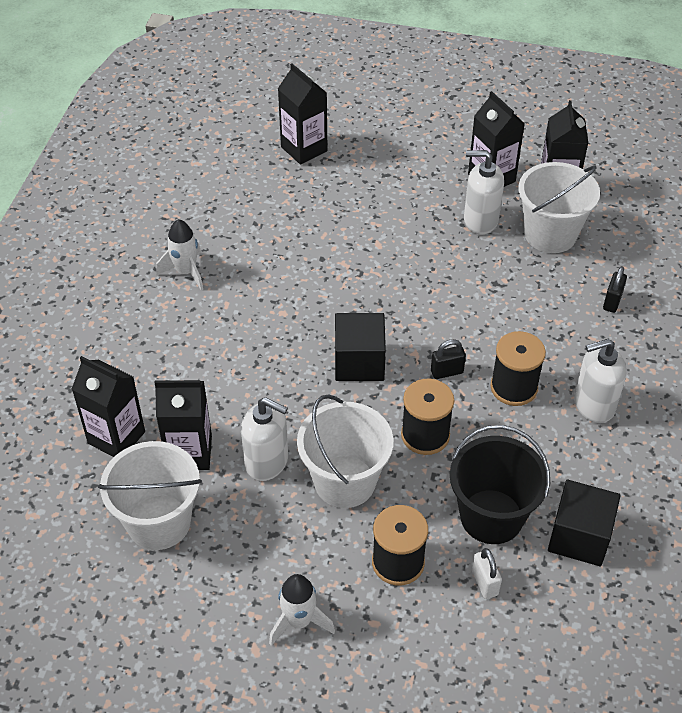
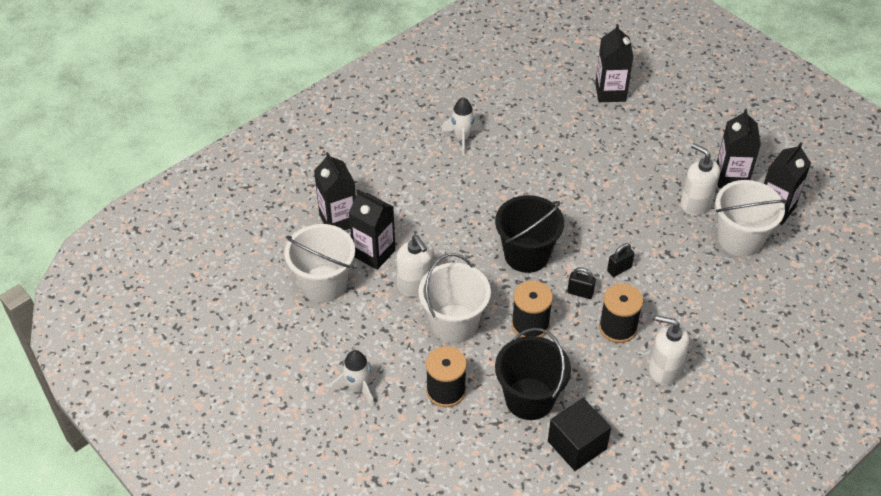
camera: 35 degrees right, 0 degrees up
black cube [335,313,386,381] -> black bucket [495,195,564,273]
white padlock [472,548,502,599] -> none
black padlock [603,266,627,313] -> black padlock moved to [607,243,634,277]

